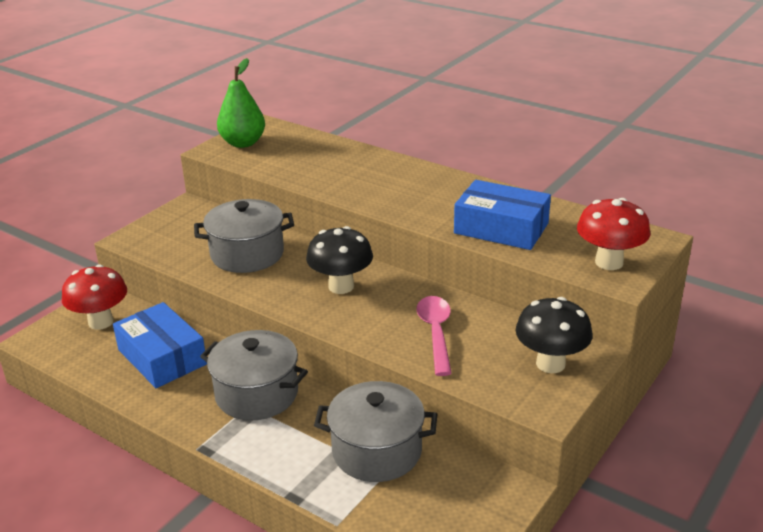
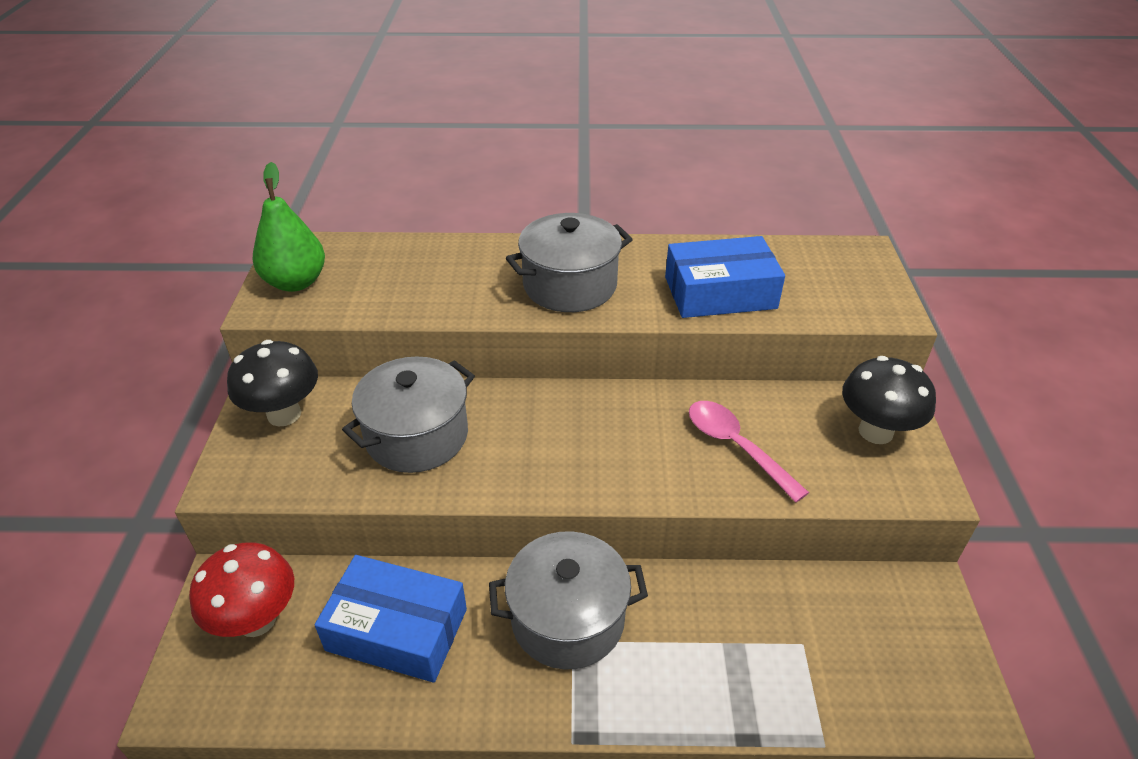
camera: 35 degrees left, 10 degrees up
black mushroom [306,226,373,294] -> black mushroom moved to [227,340,318,426]
grey pot [314,381,437,482] -> grey pot moved to [506,213,633,312]
red mushroom [577,198,650,270] -> none

